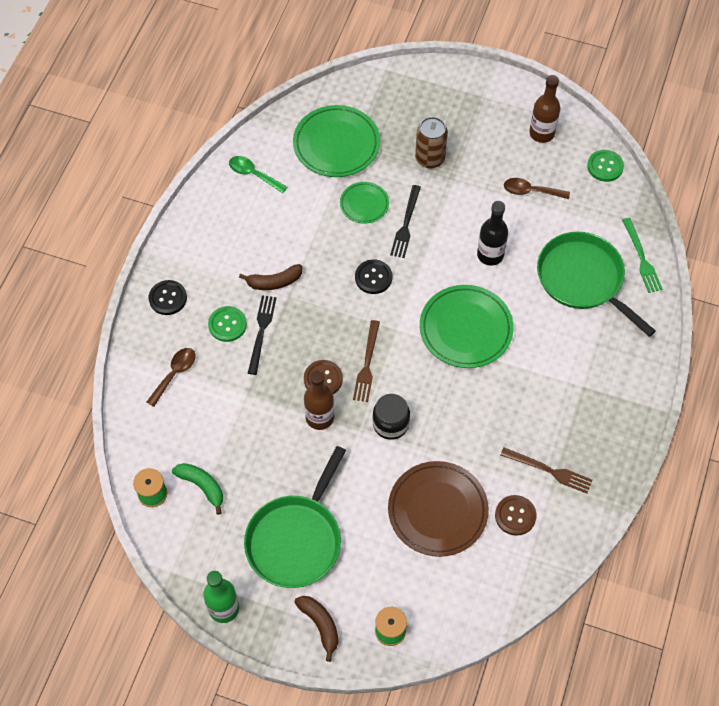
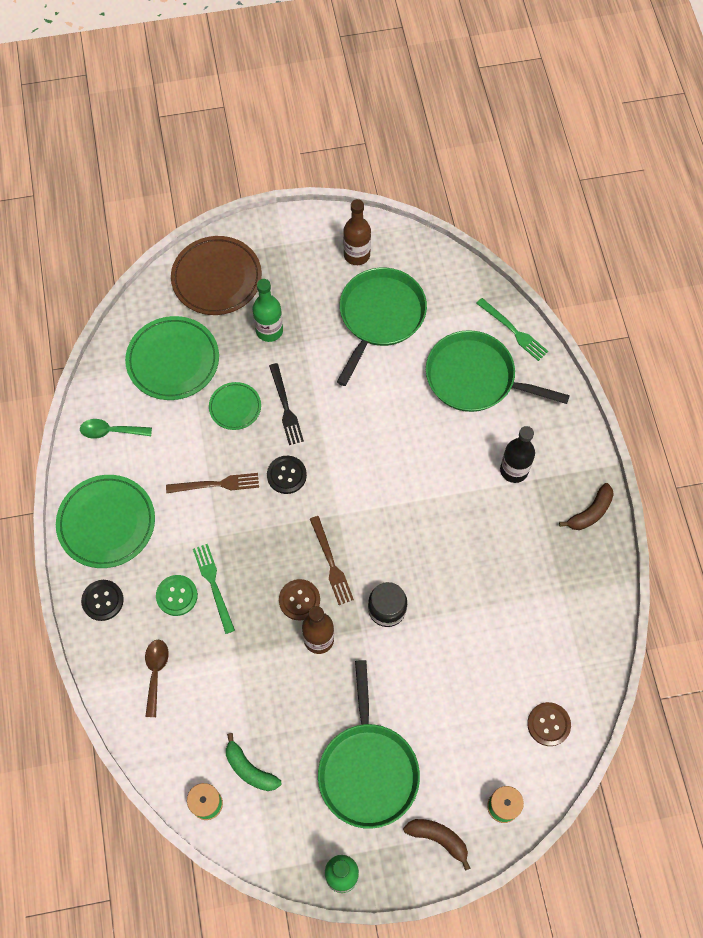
camera: 30 degrees left, 5 degrees up
green banana [172,463,223,515] -> green banana turned 150 degrees counterclockwise [226,733,281,791]
brown banana [239,264,302,290] -> brown banana moved to [559,483,614,530]
black fork [248,295,276,375] -> green fork [193,544,235,634]
brown plate [388,461,489,557] -> brown plate moved to [171,236,262,315]
brown can [415,117,448,168] -> green bottle [253,279,283,342]
green plate [420,285,514,368] -> green plate moved to [56,475,155,568]
black bottle [477,201,508,266] -> black bottle moved to [500,426,535,483]
brown button [495,495,537,536] -> brown button moved to [527,702,571,746]
brown fork [500,447,592,494] -> brown fork moved to [166,473,259,493]
brown spoon [504,178,570,199] -> green pan [337,268,427,386]
green button [587,150,624,182] -> none

